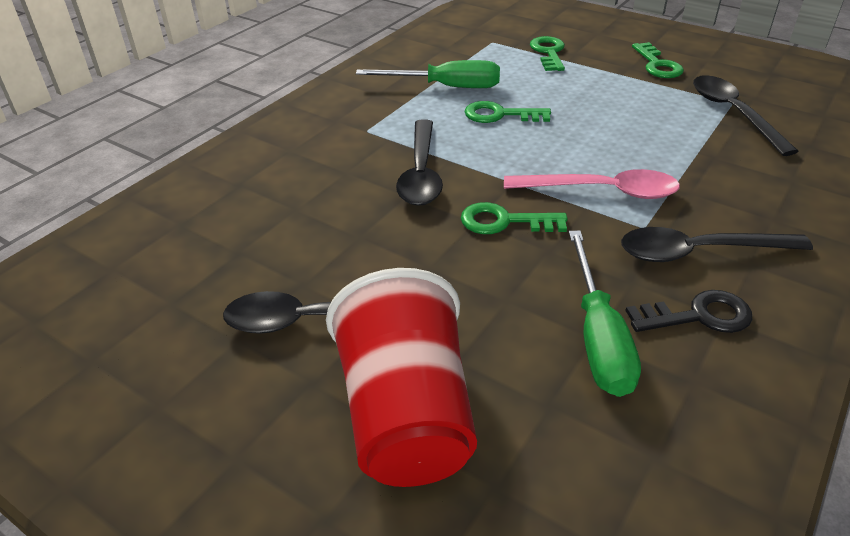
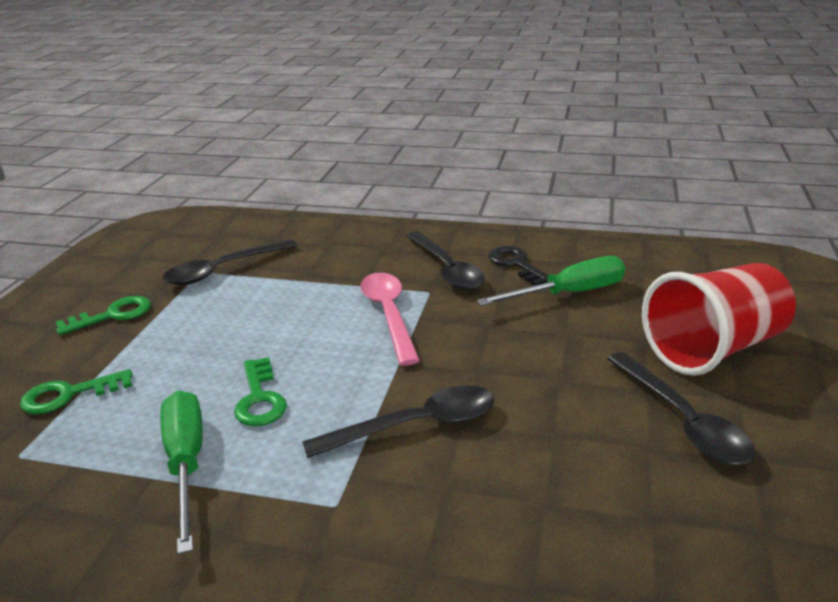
camera: 110 degrees left, 10 degrees down
green key [461,202,567,234] -> none

